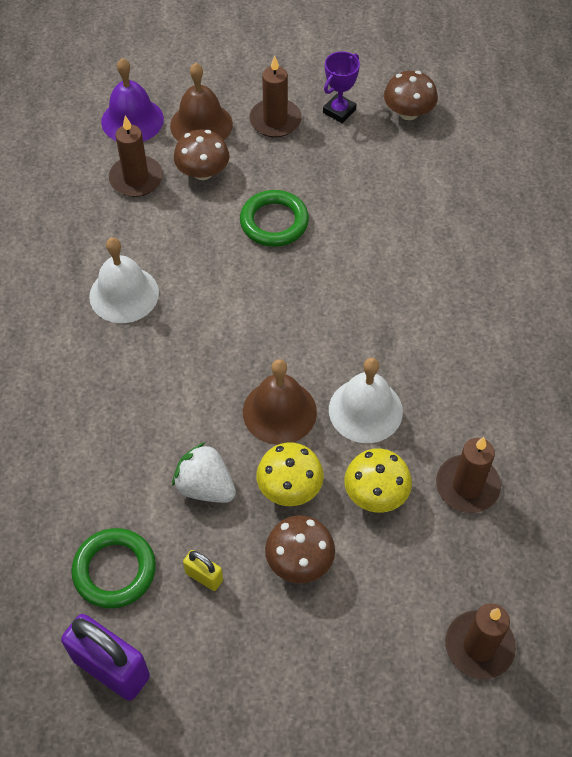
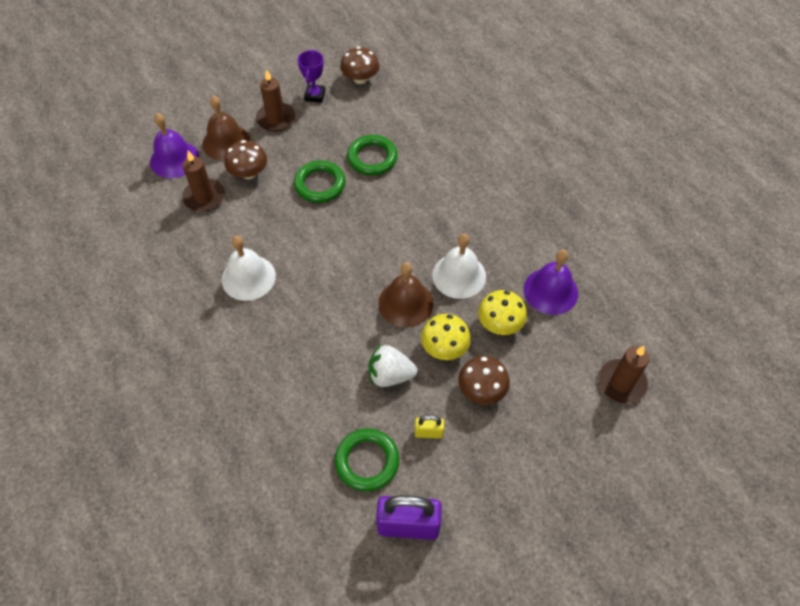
camera: 30 degrees left, 0 degrees up
brown candle [436,437,501,513] -> purple bell [524,250,578,315]
none -> green ring [347,135,398,175]

